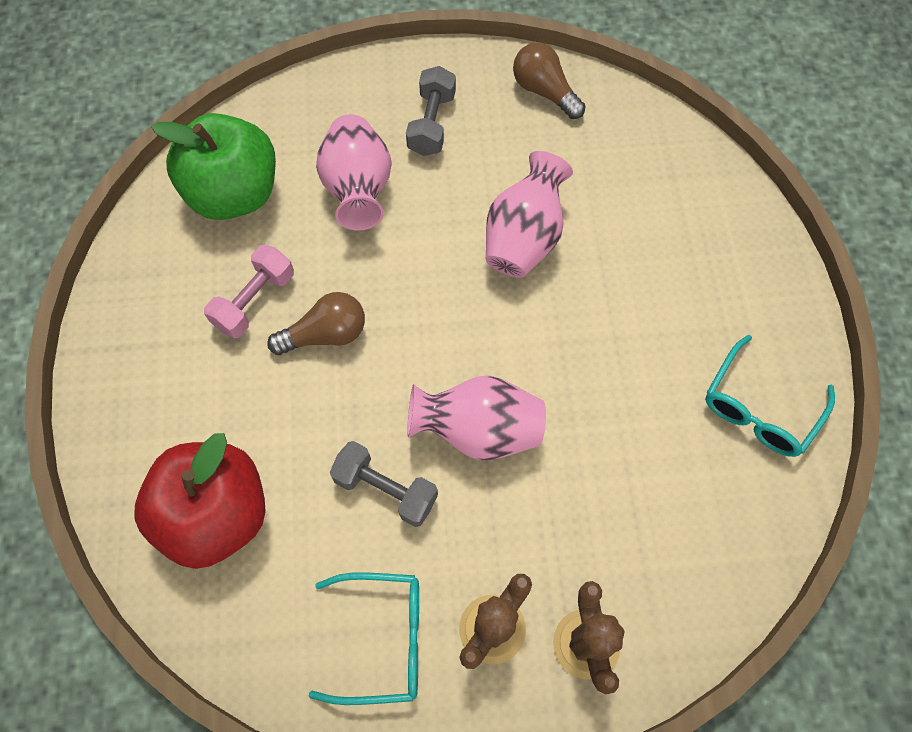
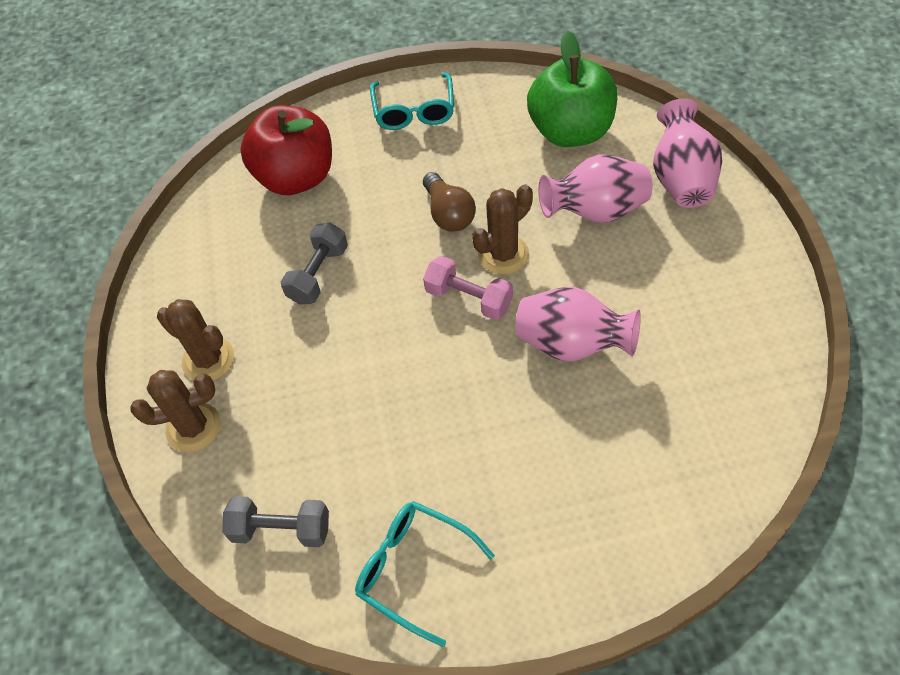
camera: 90 degrees right, 10 degrees down
pink dumbbell [204,245,294,338] -> pink dumbbell moved to [423,256,513,320]
turquoise glasses [309,572,419,705] -> turquoise glasses moved to [370,72,454,130]
grey dumbbell [406,66,456,156] -> grey dumbbell moved to [222,496,329,547]
pink vase [407,375,546,461] -> pink vase moved to [653,98,722,208]
brown light bulb [513,42,586,119] -> none
none -> brown cactus [472,184,533,274]

